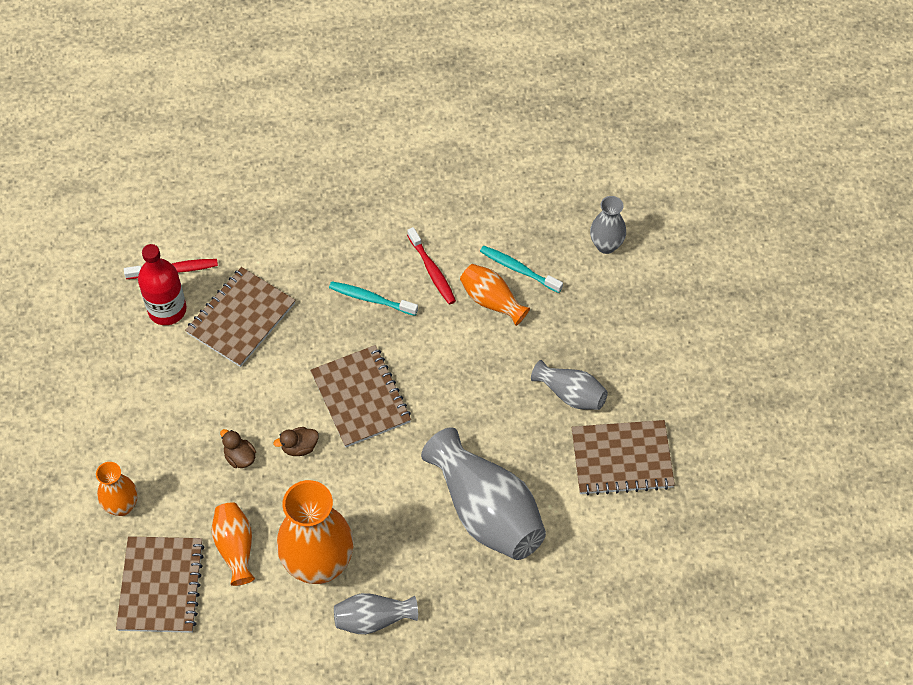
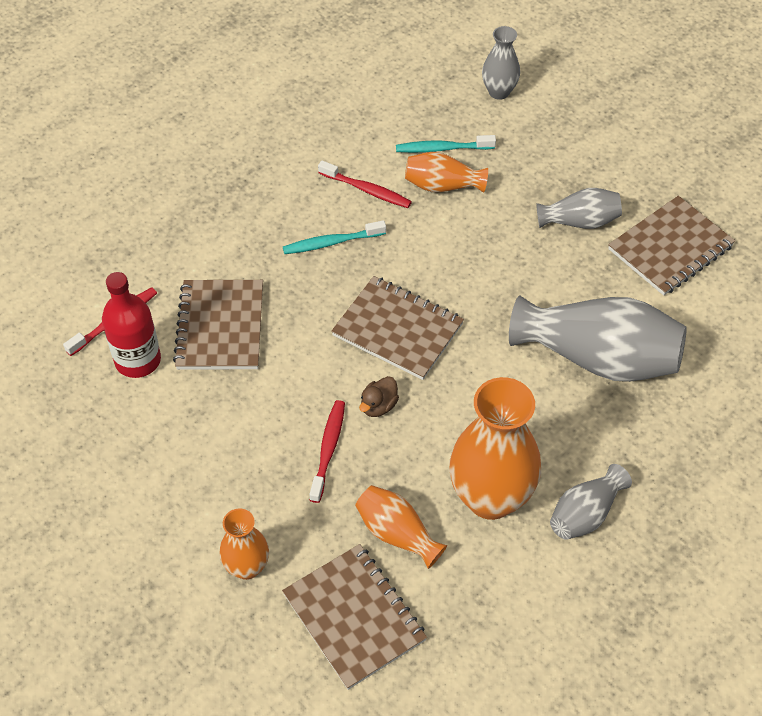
camera: 35 degrees left, 5 degrees down
brown duck [220,429,256,468] -> red toothbrush [310,400,345,503]

